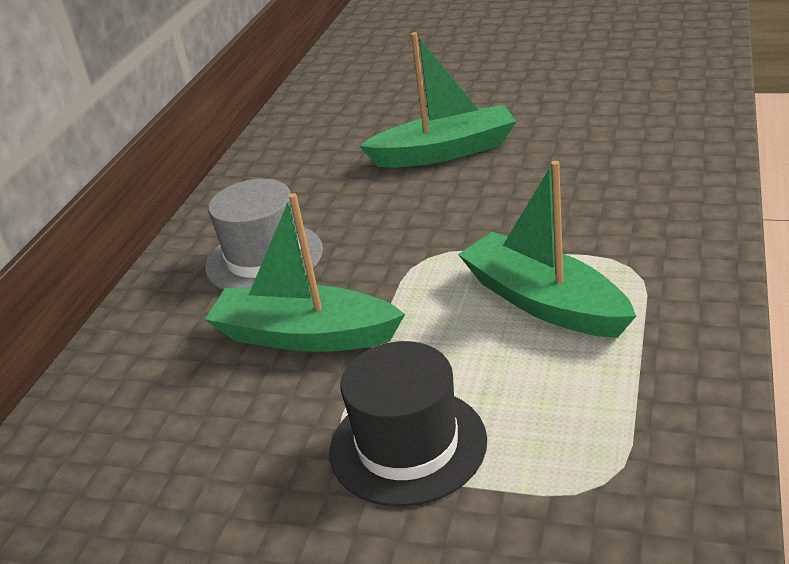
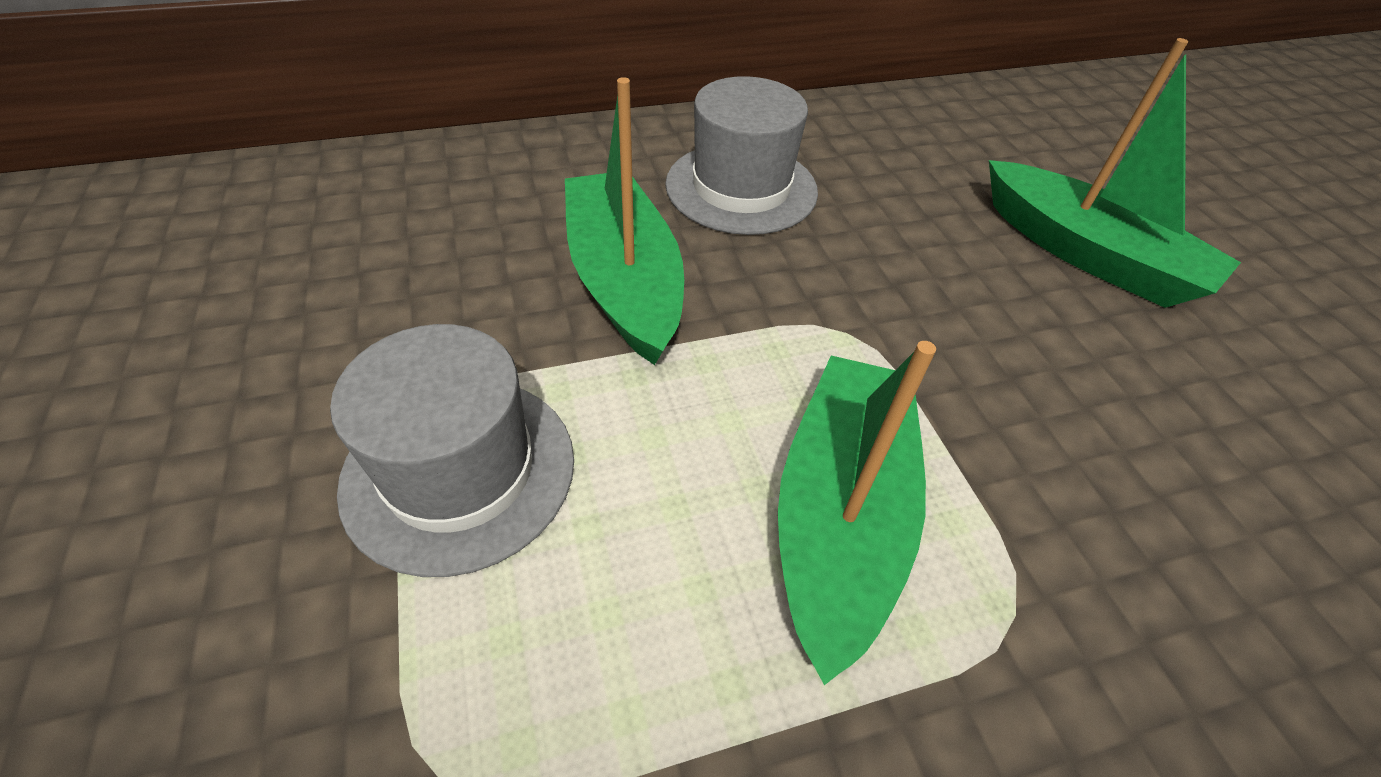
camera: 50 degrees right, 15 degrees up
black hat [330,341,487,507] -> grey hat [330,324,574,577]

